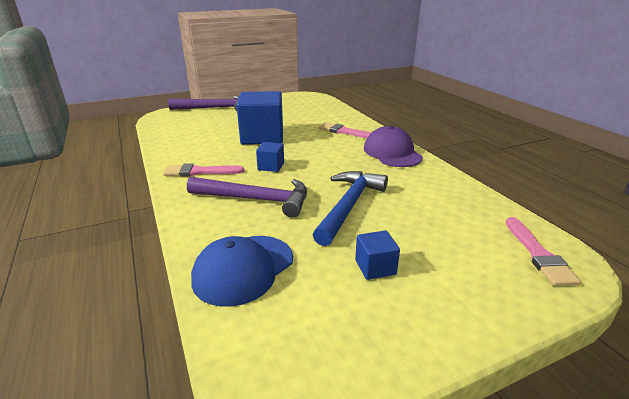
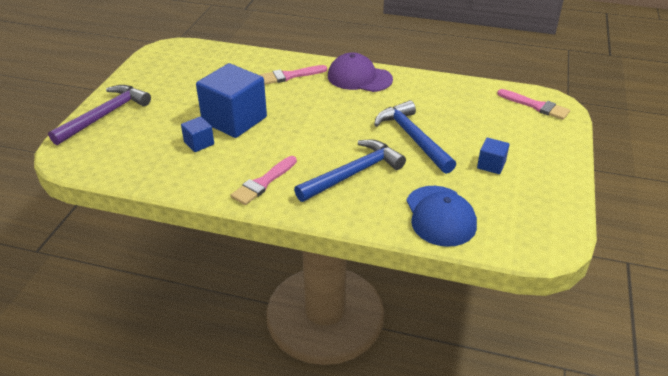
camera: 50 degrees left, 10 degrees up
purple hammer [187,177,307,218] -> blue hammer [294,140,406,202]
blue cube [256,142,284,172] -> blue cube moved to [181,116,214,152]

